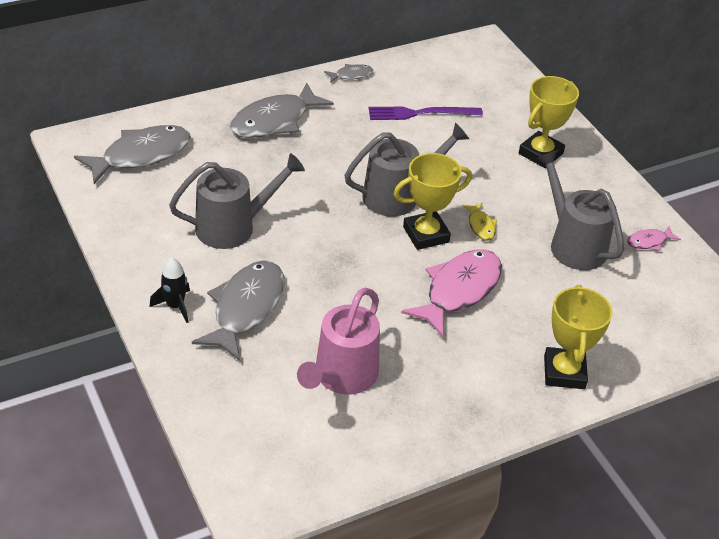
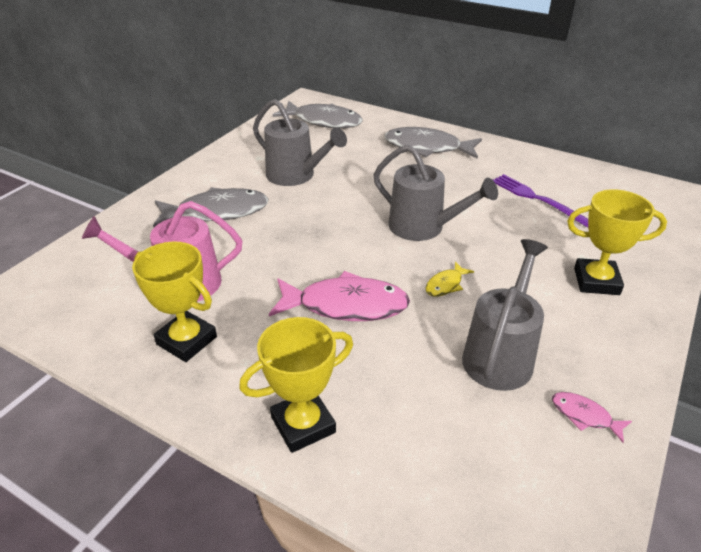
camera: 60 degrees right, 5 degrees down
black rocket [149,258,190,323] -> none
grey fish [324,64,373,83] -> none
yellow trophy [394,153,472,250] -> yellow trophy moved to [132,242,217,362]

